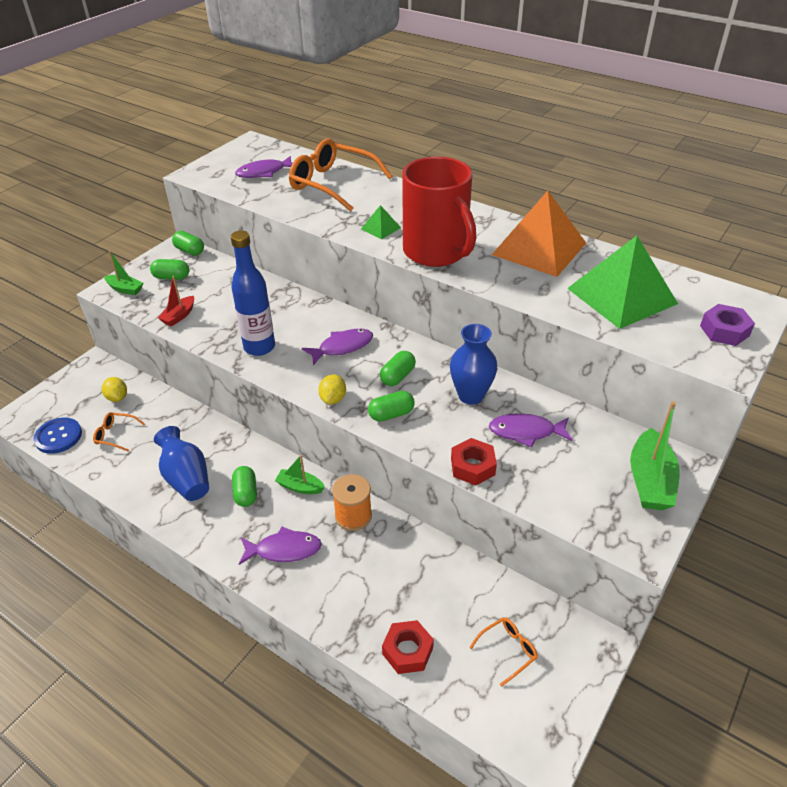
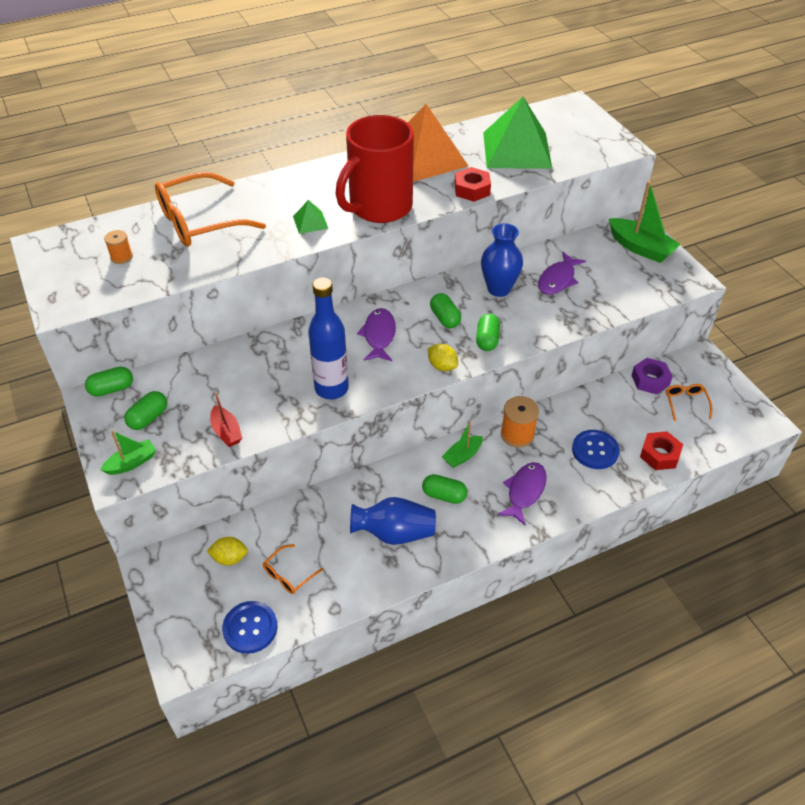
camera: 60 degrees left, 5 degrees up
purple fish [235,156,293,178] -> orange spool [104,230,133,264]
red mug [402,157,476,267] -> red mug turned 135 degrees clockwise [335,115,414,223]
red nut [451,438,497,485] -> red nut moved to [455,167,491,202]
purple nut [700,304,755,346] -> purple nut moved to [631,358,673,395]
none -> blue button [572,430,619,469]

